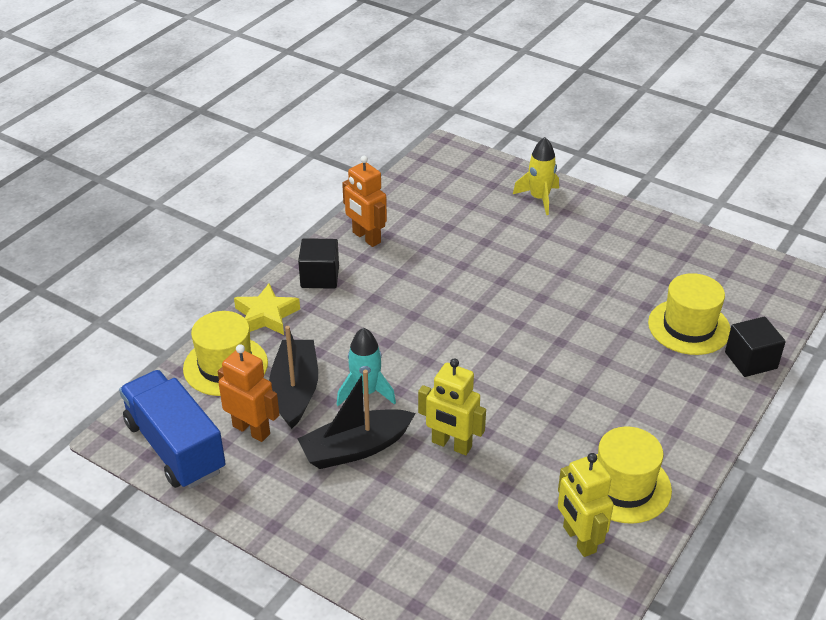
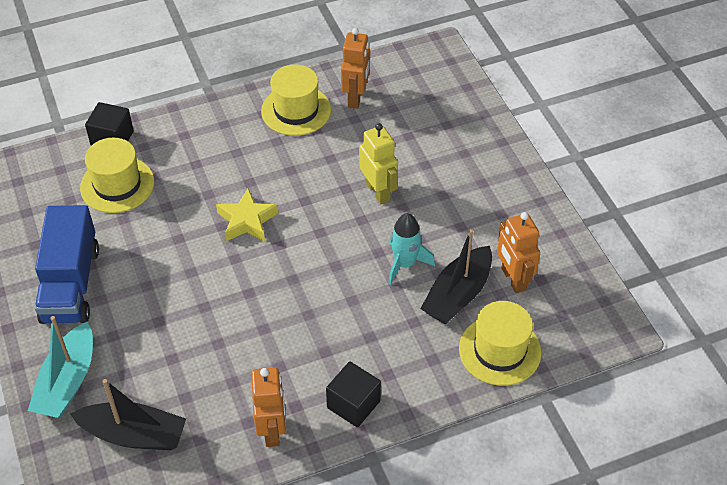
camera: 145 degrees left, 10 degrees up
blue truck [119,370,226,489] -> blue truck moved to [35,205,99,324]
yellow star [234,283,300,335] -> yellow star moved to [216,188,278,241]
black boat [297,370,416,469] -> black boat moved to [71,379,186,450]
yellow rocket [513,137,559,215] -> turquoise boat [28,316,93,418]
yellow robot [558,453,614,557] -> orange robot [341,28,370,109]

